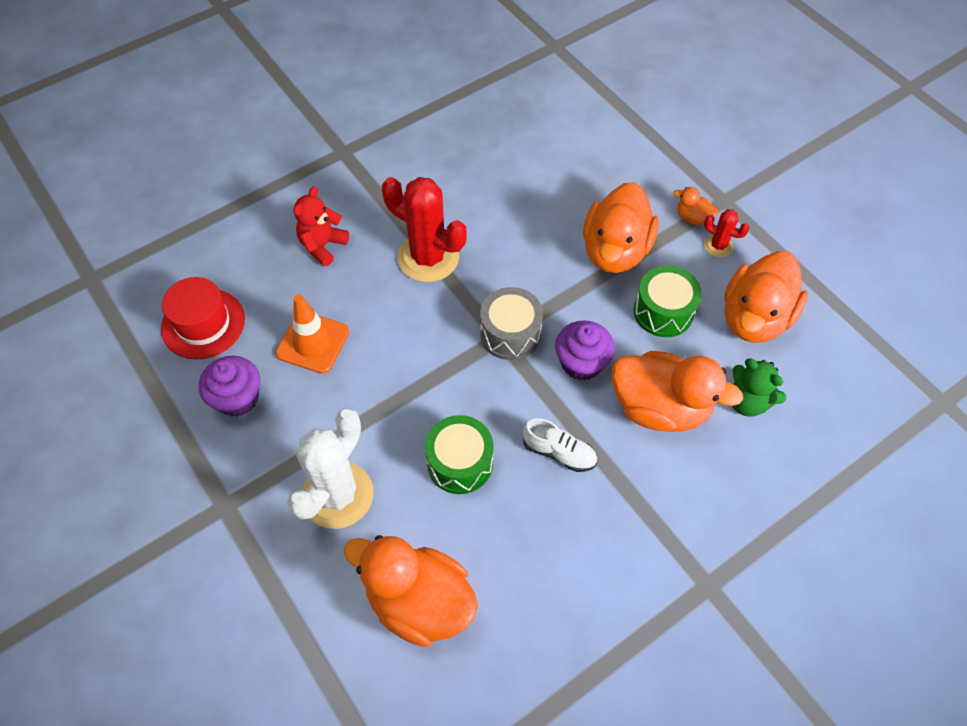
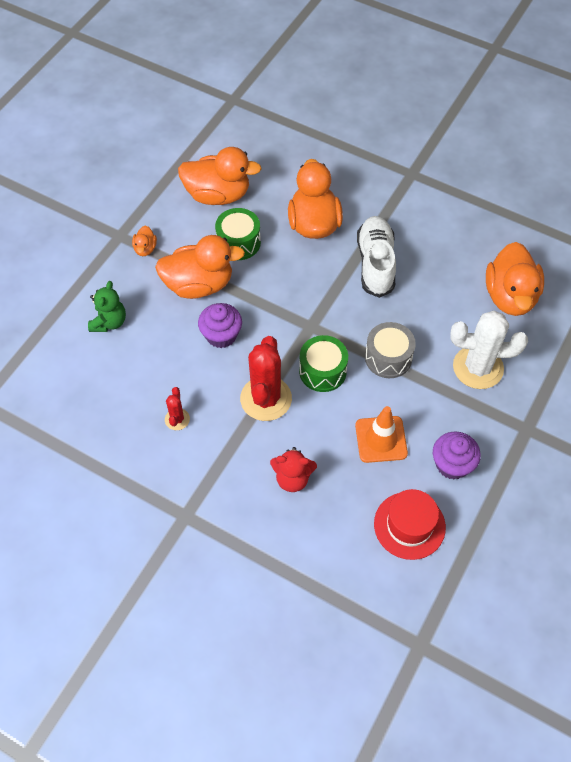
camera: 115 degrees left, 0 degrees up
green drum [425,415,494,494] -> green drum moved to [299,335,348,392]
grey drum [480,287,543,360] -> grey drum moved to [365,322,416,378]
white shoe [523,418,597,472] -> white shoe [357,216,396,298], size x1.76
purple cupcake [555,320,615,381] -> purple cupcake moved to [198,303,242,348]
red cactus [704,209,750,258] -> red cactus moved to [165,387,190,430]
green teddy bear [732,359,786,417] -> green teddy bear moved to [88,281,126,332]

